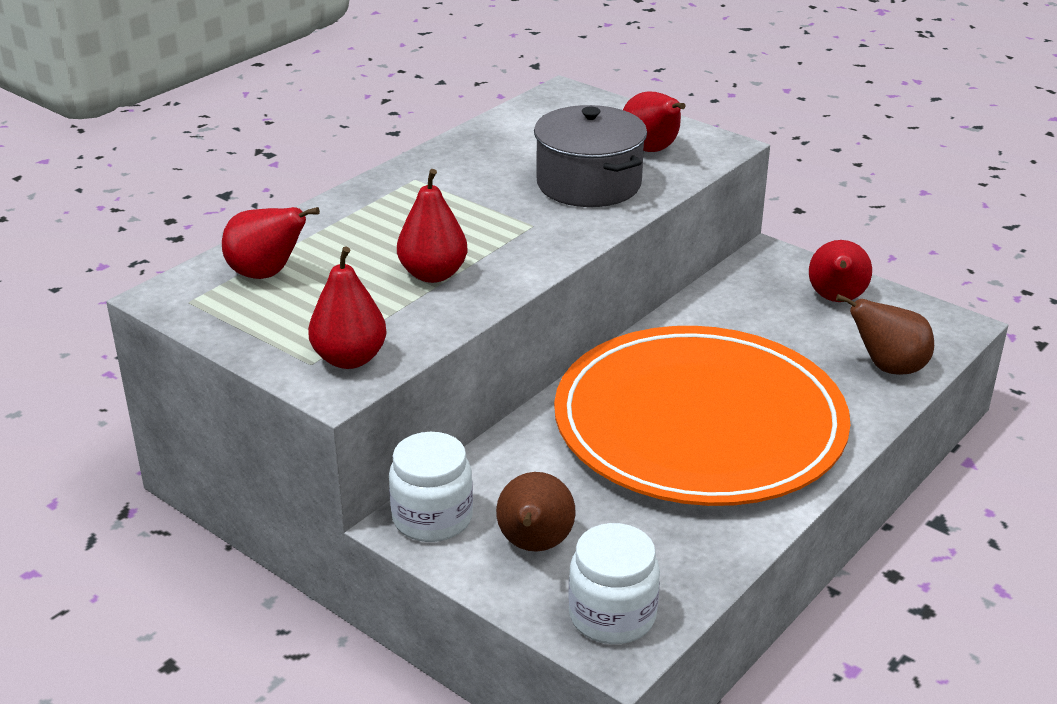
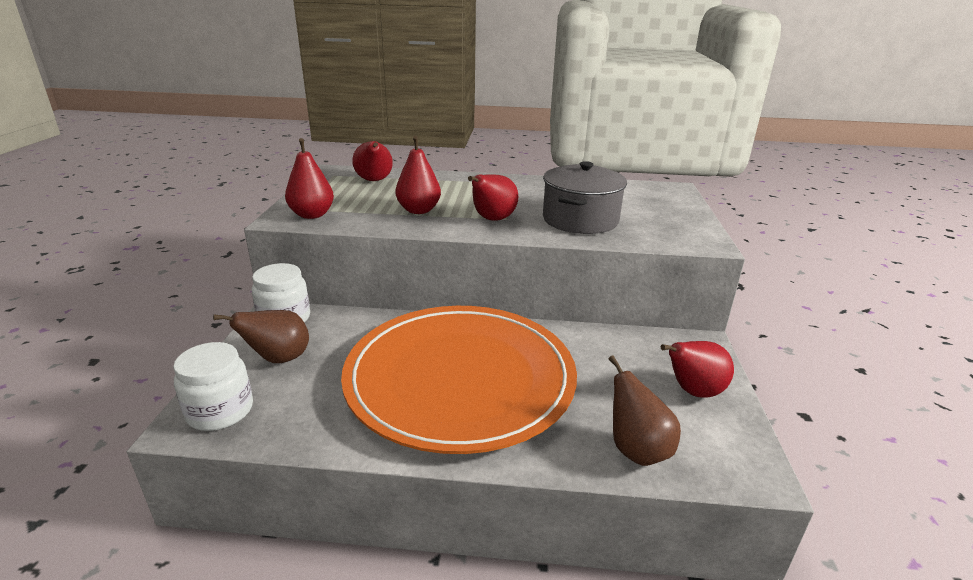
camera: 55 degrees right, 5 degrees down
red pear [623,92,686,152] -> red pear moved to [468,174,518,221]

